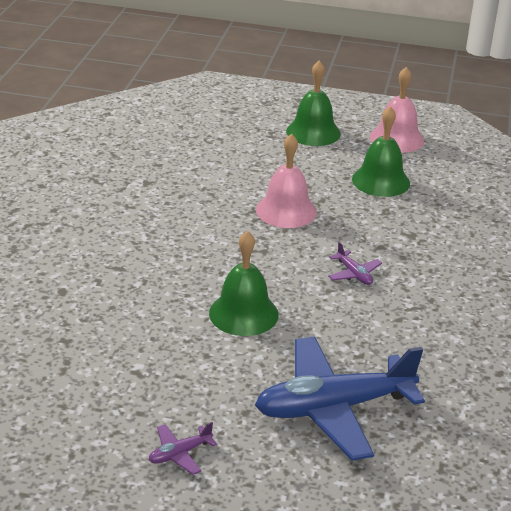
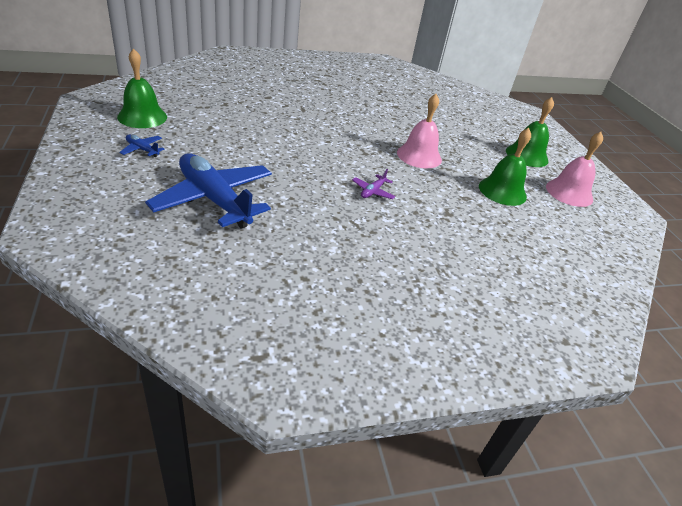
camera: 60 degrees right, 5 degrees up
purple plane [149,422,217,475] -> blue plane [119,134,164,157]
green bell [209,231,279,336] -> green bell moved to [117,48,167,128]

